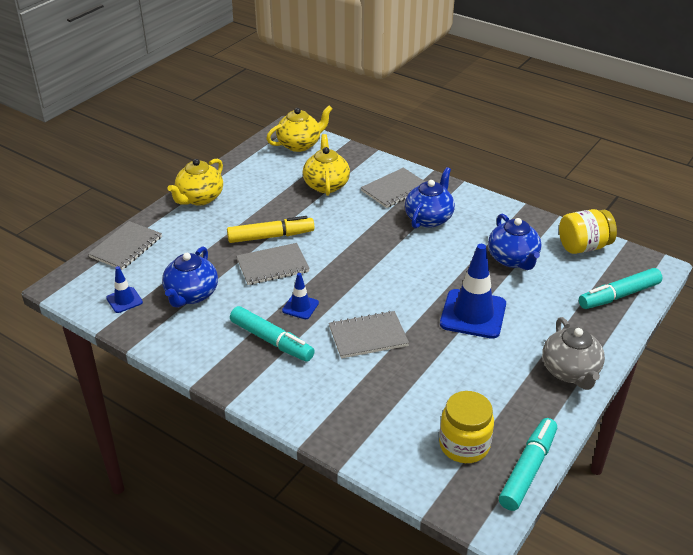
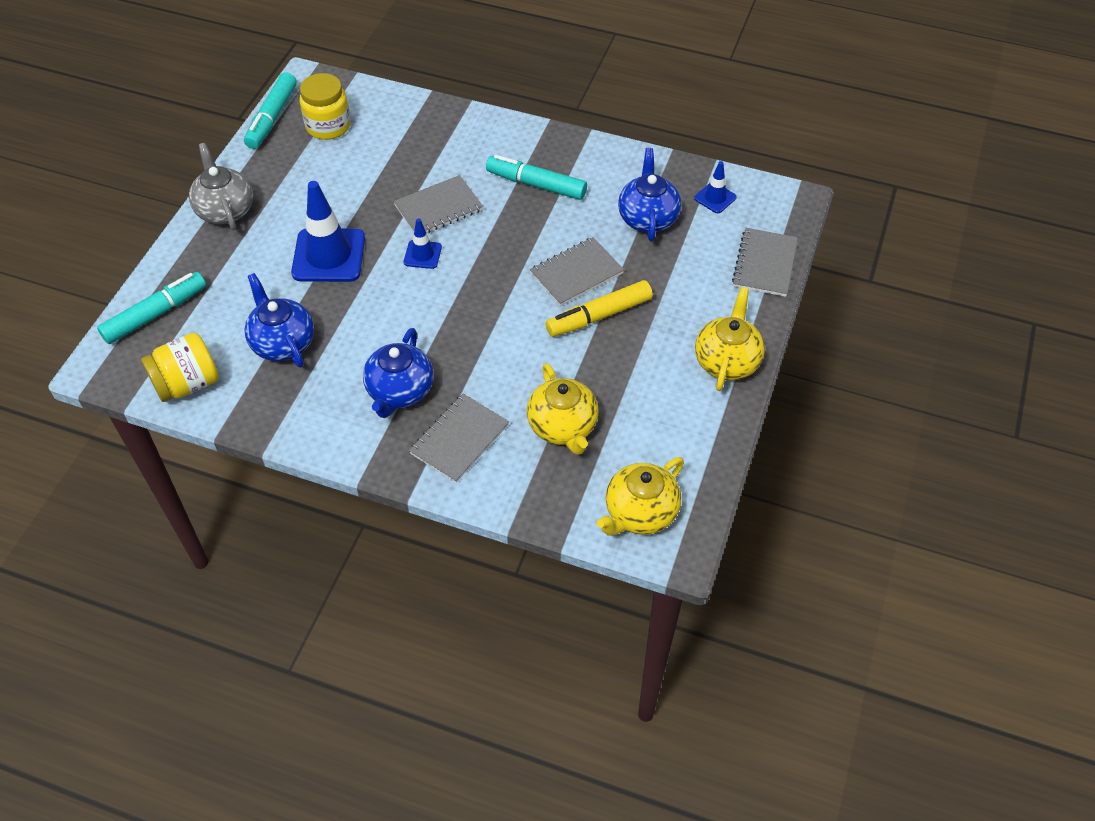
camera: 165 degrees right, 15 degrees up
blue traffic cone [282,273,319,319] -> blue traffic cone moved to [404,219,442,269]

